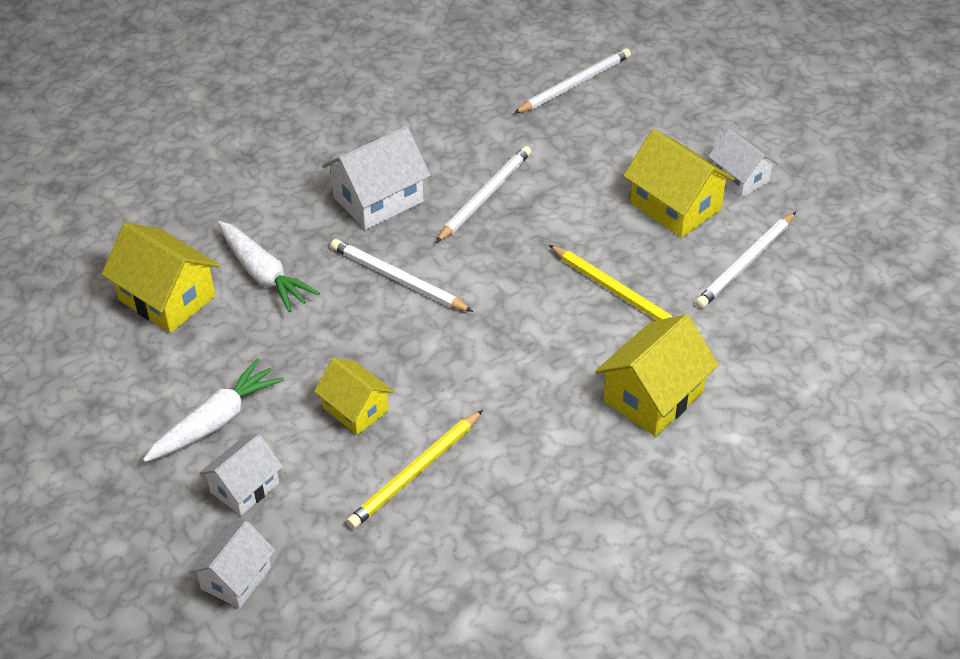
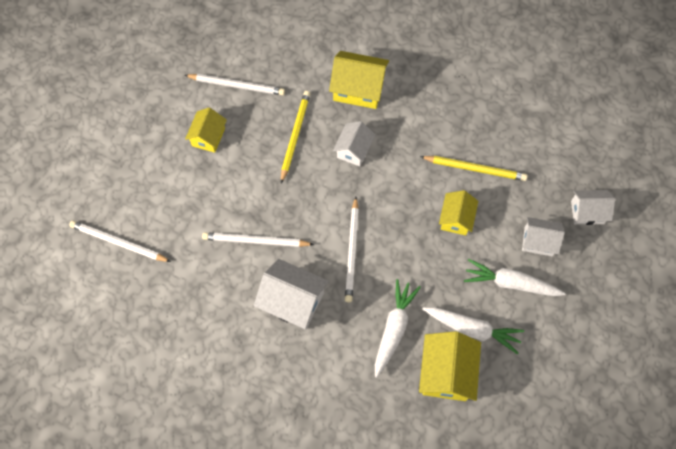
camera: 120 degrees left, 20 degrees up
yellow house [624,129,735,238] -> yellow house [185,108,227,153], size x0.64
white house [708,128,778,198] -> white house moved to [333,121,375,166]
none -> white carrot [422,307,524,354]

